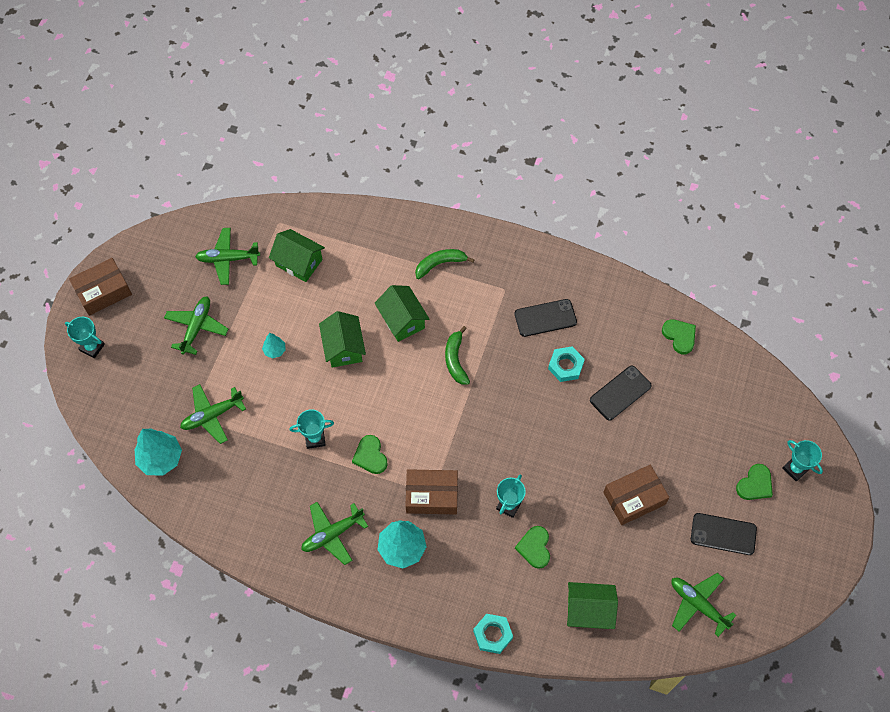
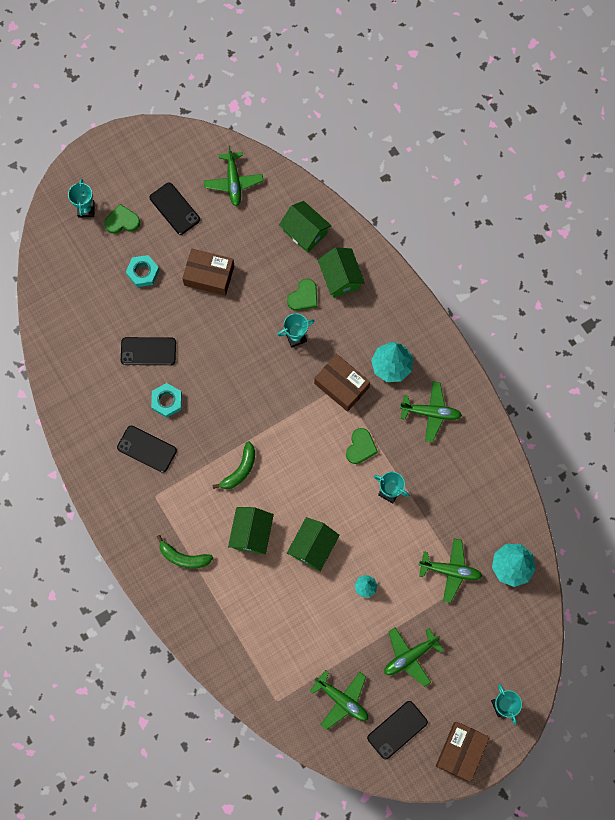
camera: 140 degrees left, 10 degrees up
brown box [69,258,132,316] -> brown box turned 75 degrees counterclockwise [436,722,490,782]
green house [269,229,325,282] -> green house moved to [318,247,365,298]
turquoise nut [473,614,513,654] -> turquoise nut moved to [126,255,159,287]
green heart [662,319,696,354] -> none
none -> black phone [367,701,428,759]

